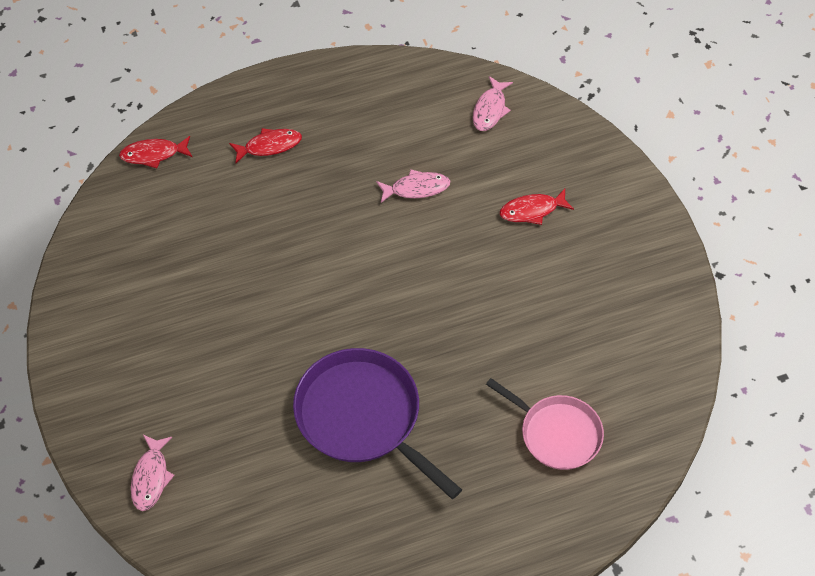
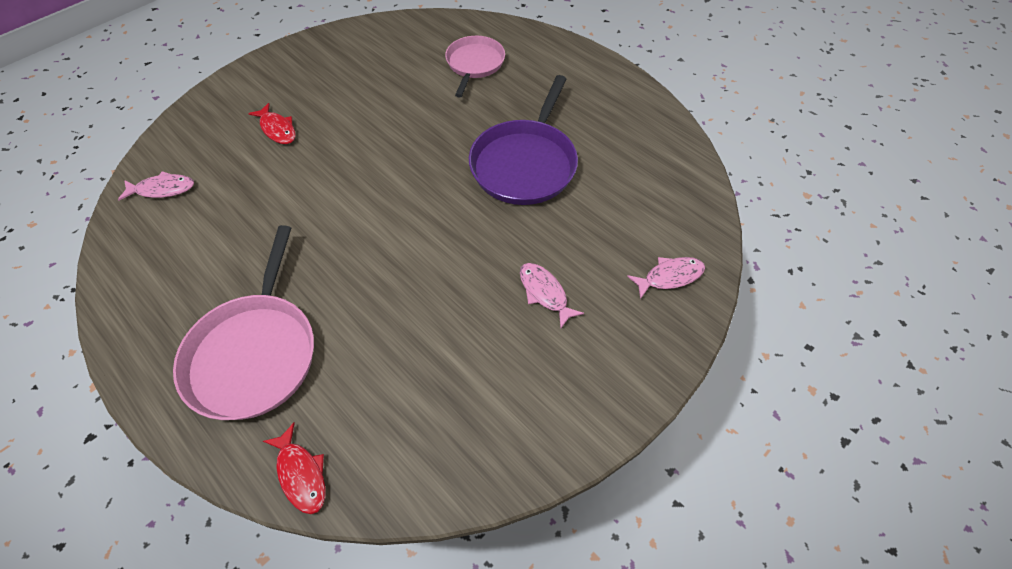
camera: 115 degrees left, 0 degrees up
red fish [229,128,302,163] -> pink pan [173,225,314,420]
pink fish [376,169,450,203] -> pink fish moved to [520,263,584,328]

